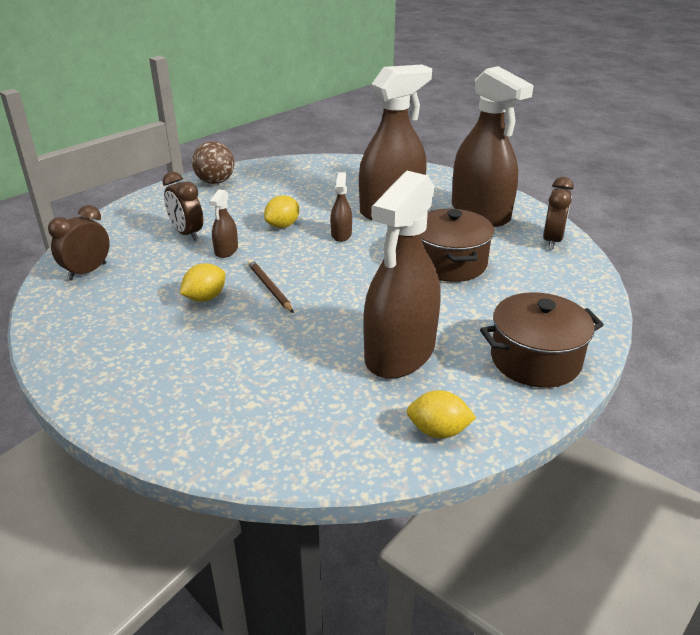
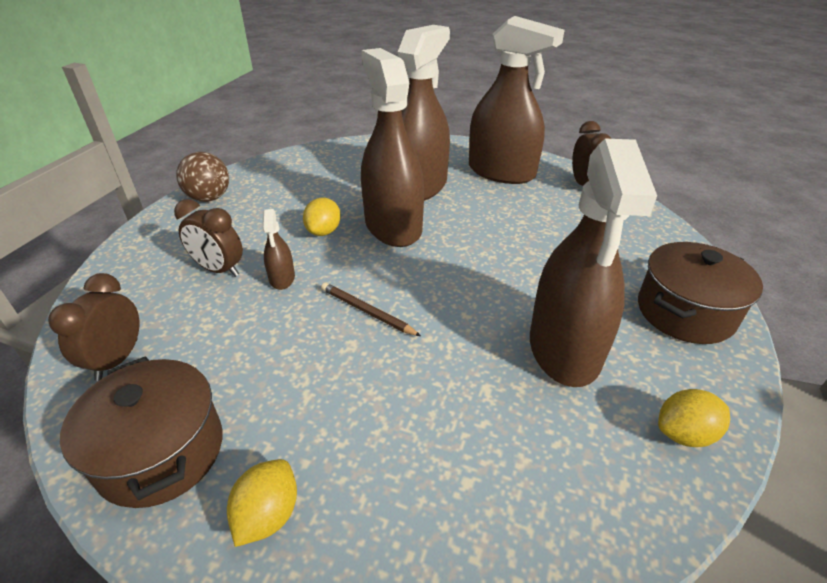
camera: 25 degrees left, 5 degrees up
yellow lemon [180,263,225,302] -> yellow lemon moved to [227,459,297,547]
brown spray bottle [331,172,352,242] -> brown spray bottle [361,48,424,247], size x2.38
brown pot [421,209,494,282] -> brown pot moved to [60,356,223,508]

